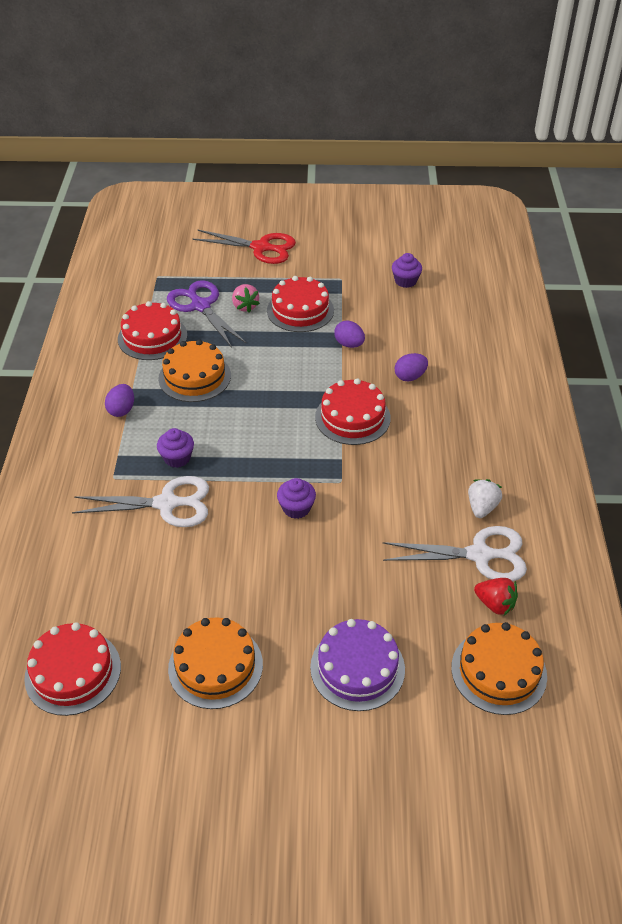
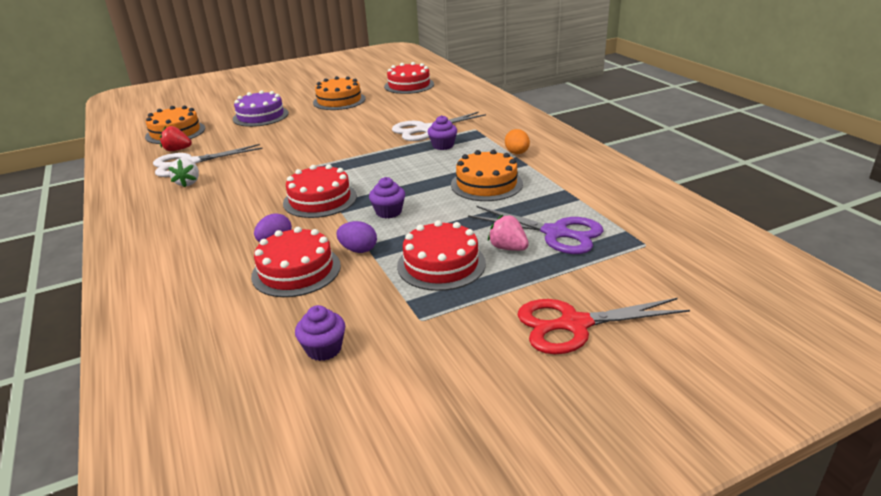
camera: 155 degrees right, 15 degrees down
purple egg [105,384,134,417] -> orange egg [505,129,530,154]
red cake [118,301,187,360] -> red cake moved to [251,227,341,297]
purple cupcake [277,478,316,519] -> purple cupcake moved to [369,177,405,219]

